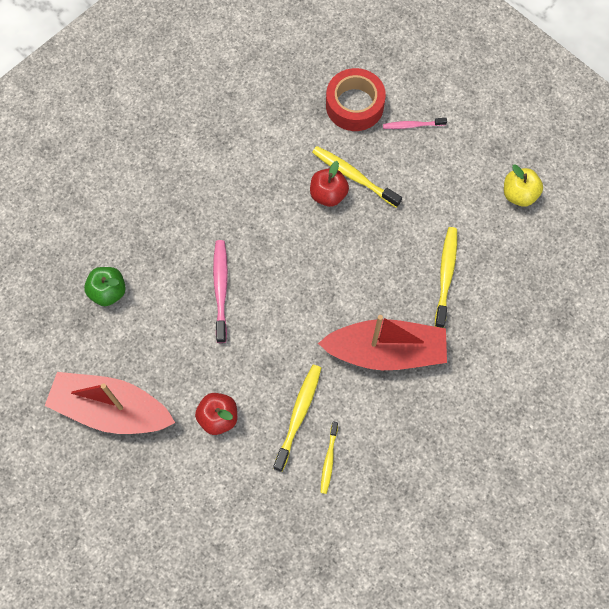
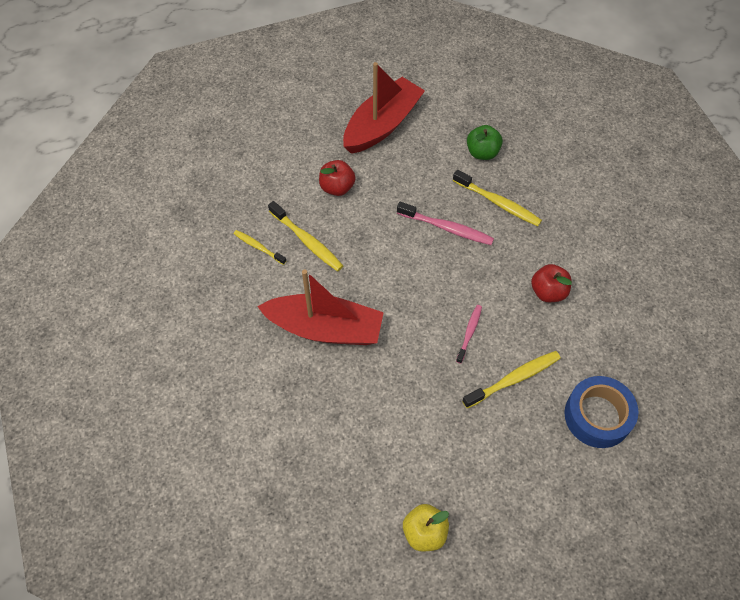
camera: 115 degrees right, 10 degrees down
red apple [310,161,349,207] -> red apple moved to [531,264,572,302]
red boat [318,315,447,370] -> red boat turned 105 degrees counterclockwise [257,270,384,345]
red tape [326,68,386,131] -> blue tape [564,376,639,448]
pink toothbrush [383,118,447,129] -> pink toothbrush moved to [456,305,482,364]
yellow toothbrush [435,227,457,328] -> yellow toothbrush moved to [453,170,542,226]

